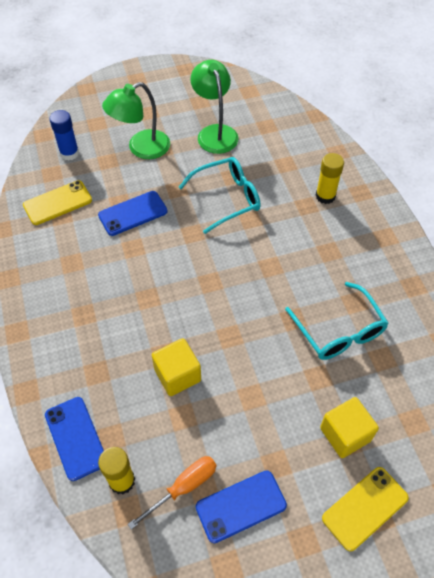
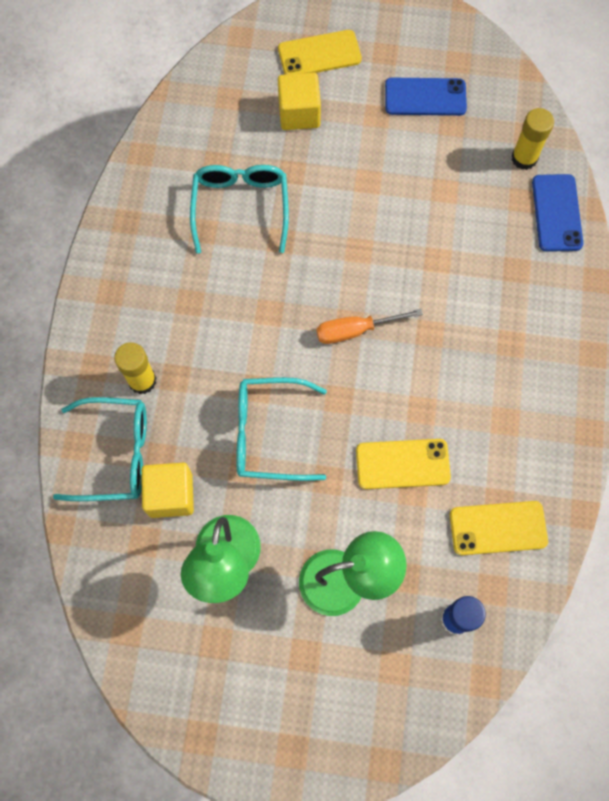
camera: 155 degrees left, 15 degrees up
blue phone [98,191,168,236] -> yellow phone [356,439,451,489]
orange screwdriver [127,456,217,530] -> orange screwdriver moved to [316,309,423,344]
yellow cube [152,338,201,396] -> yellow cube moved to [141,463,194,518]
none -> turquoise glasses [53,397,147,501]

